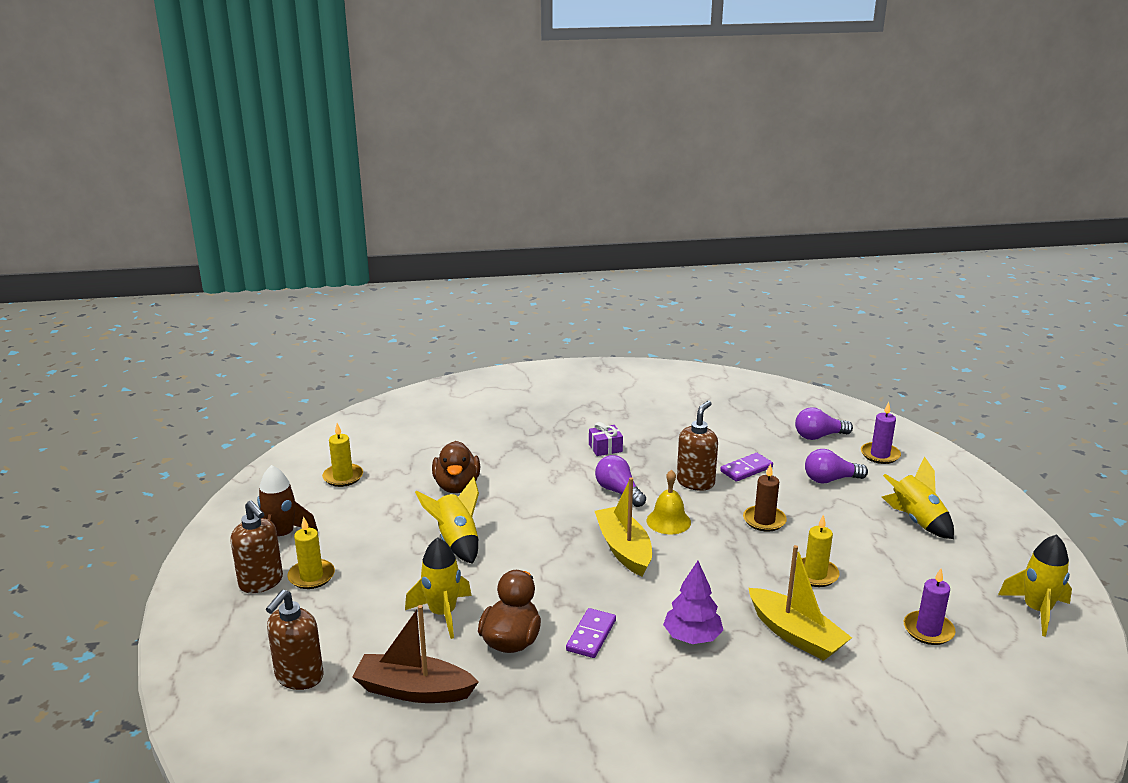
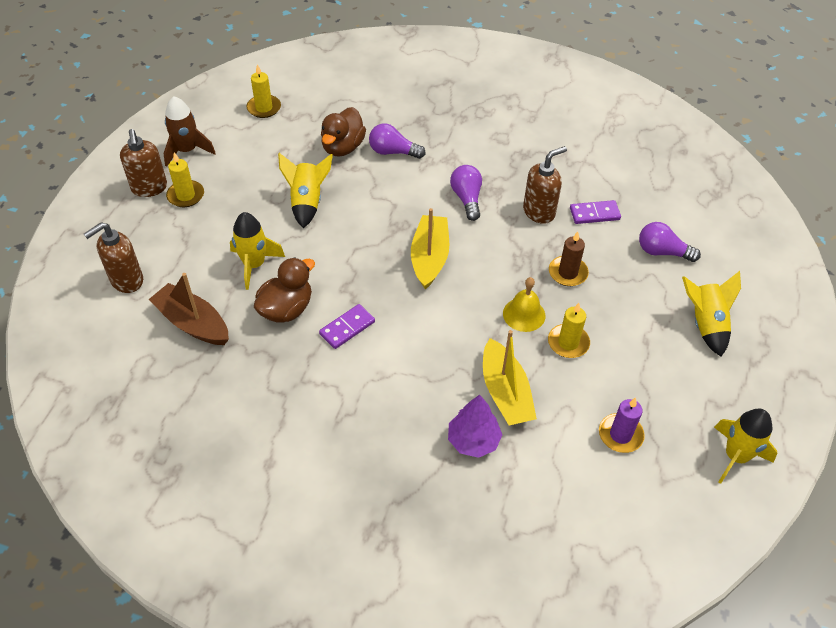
camera: 25 degrees right, 25 degrees up
purple gift [589,422,623,456] -> none
yellow bell [647,470,691,535] -> yellow bell moved to [503,277,545,332]
purple tree [663,561,723,644] -> purple tree moved to [448,395,502,458]
purple light bulb [795,407,853,440] -> purple light bulb moved to [369,123,425,159]
purple candle [861,402,901,464] -> none

